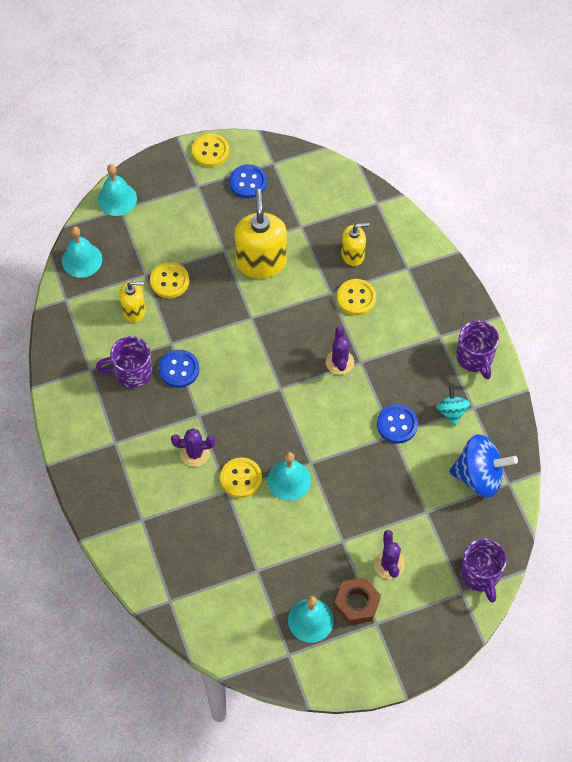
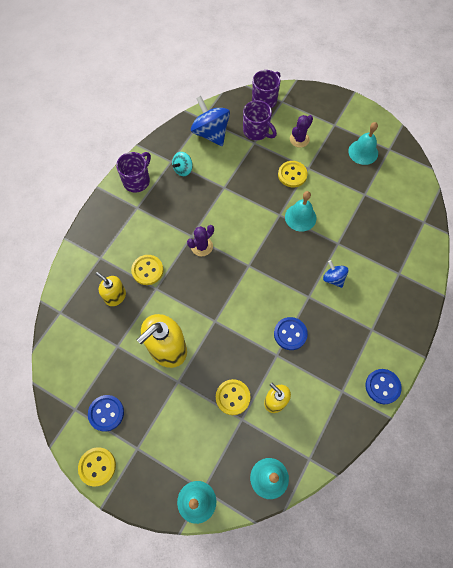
camera: 130 degrees left, 5 degrees up
purple mug [96,336,152,388] -> purple mug moved to [243,100,277,141]
purple cactus [171,428,215,467] -> blue spinning top [323,260,348,288]
yellow button [220,457,262,498] -> yellow button moved to [278,161,308,187]
brown nut [334,578,381,625] -> none
blue button [377,404,418,444] -> blue button moved to [366,369,402,404]

